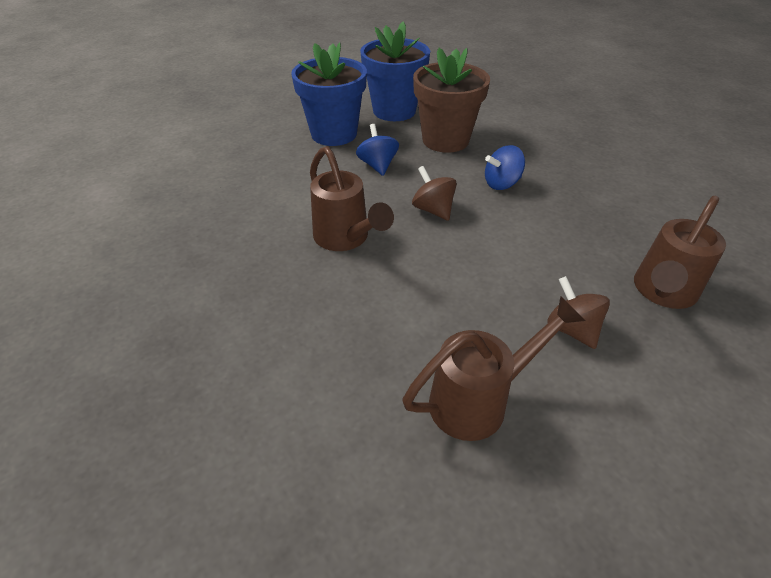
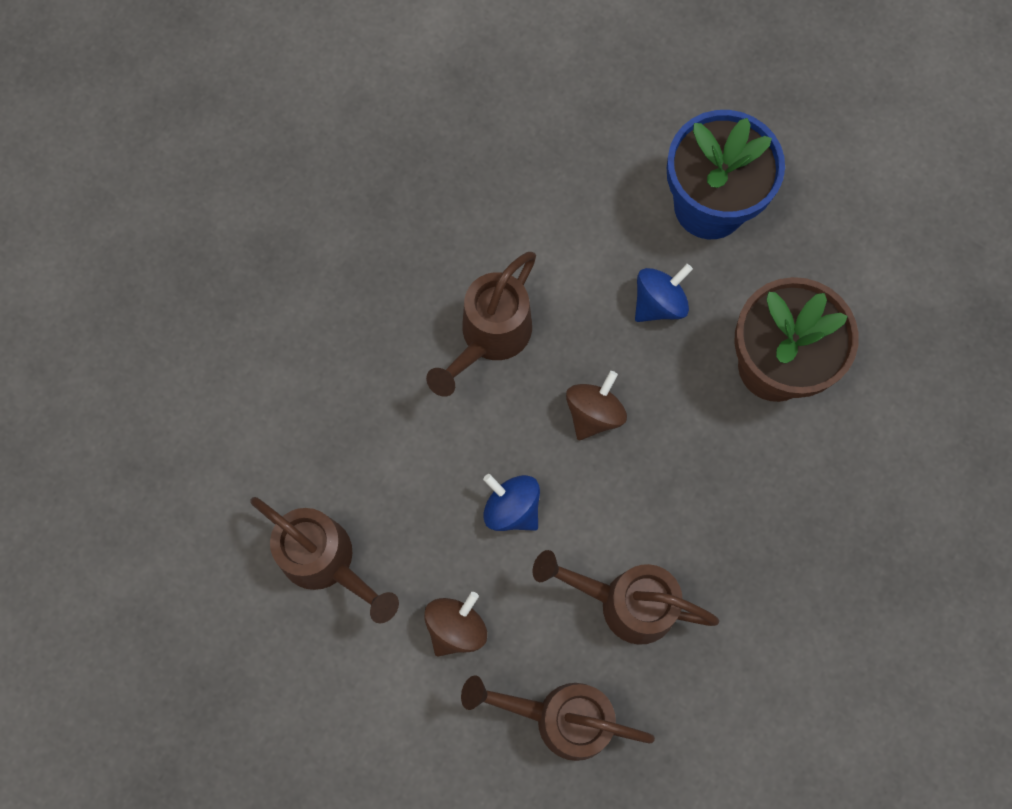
camera: 65 degrees right, 30 degrees up
blue flower pot [360,21,430,121] -> none
blue spinning top [485,145,525,190] -> blue spinning top moved to [483,474,540,531]
none -> brown watering can [533,550,719,645]

